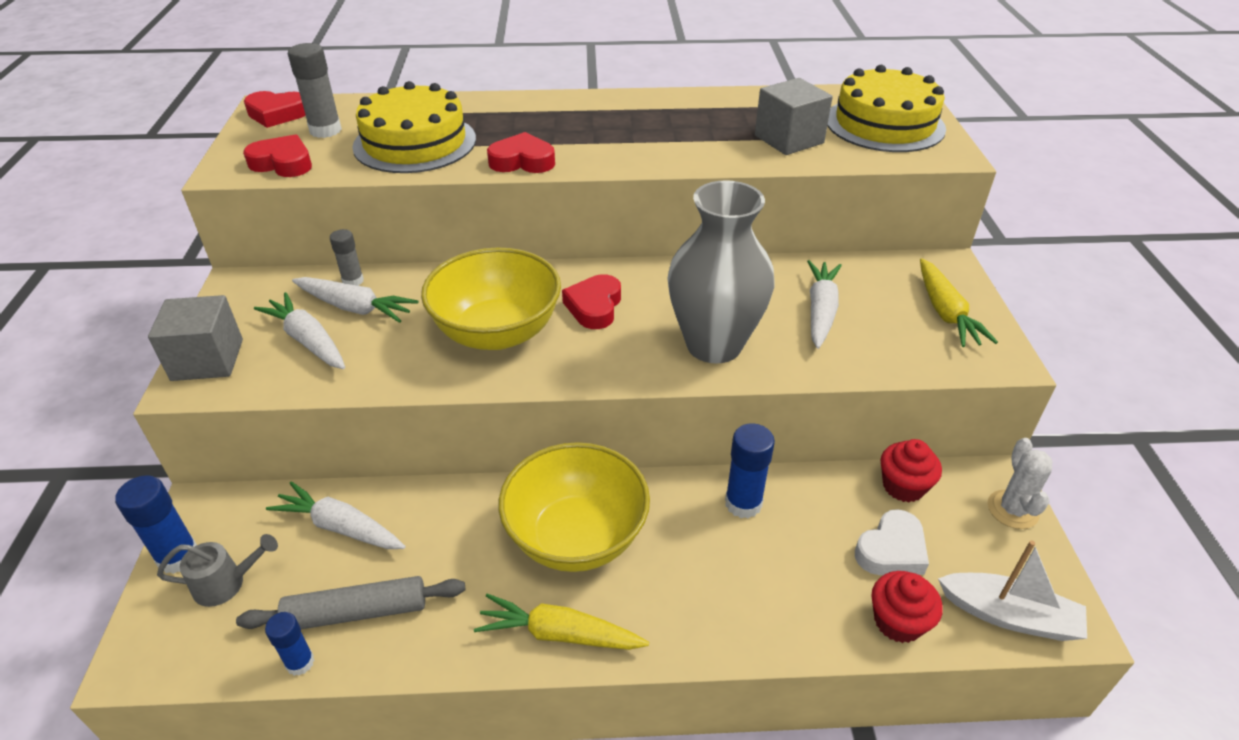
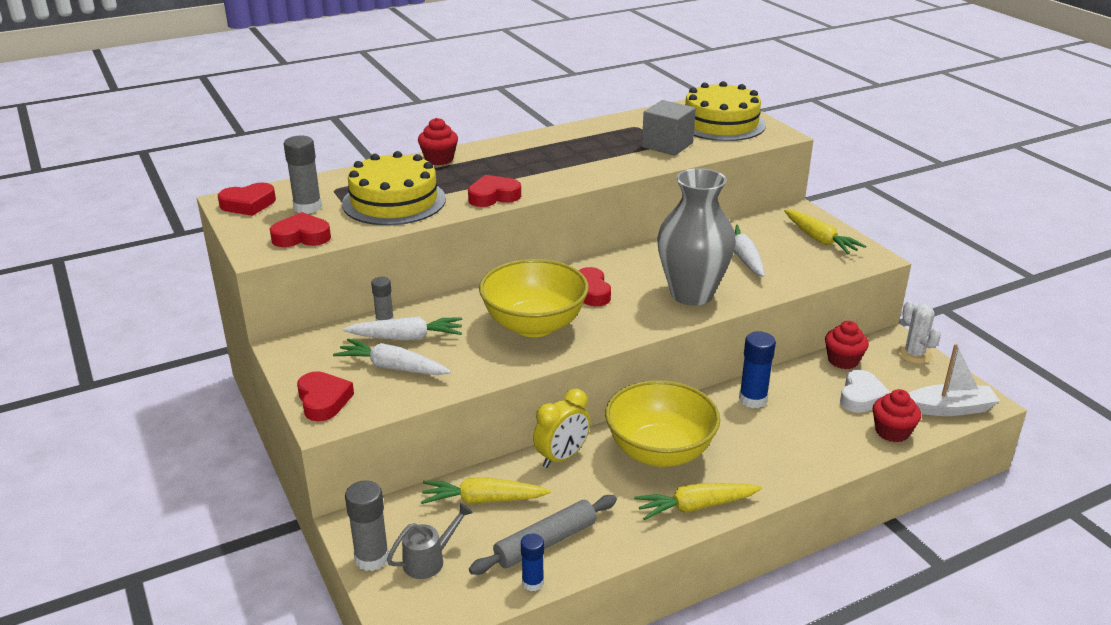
camera: 25 degrees left, 10 degrees down
blue glue stick [115,475,197,574] -> grey glue stick [345,480,389,571]
grey cube [148,295,243,381] -> red heart [297,371,354,421]
white carrot [266,481,406,549] -> yellow carrot [421,478,551,504]
none -> red cupcake [418,118,458,165]
none -> yellow clock [533,388,590,468]

